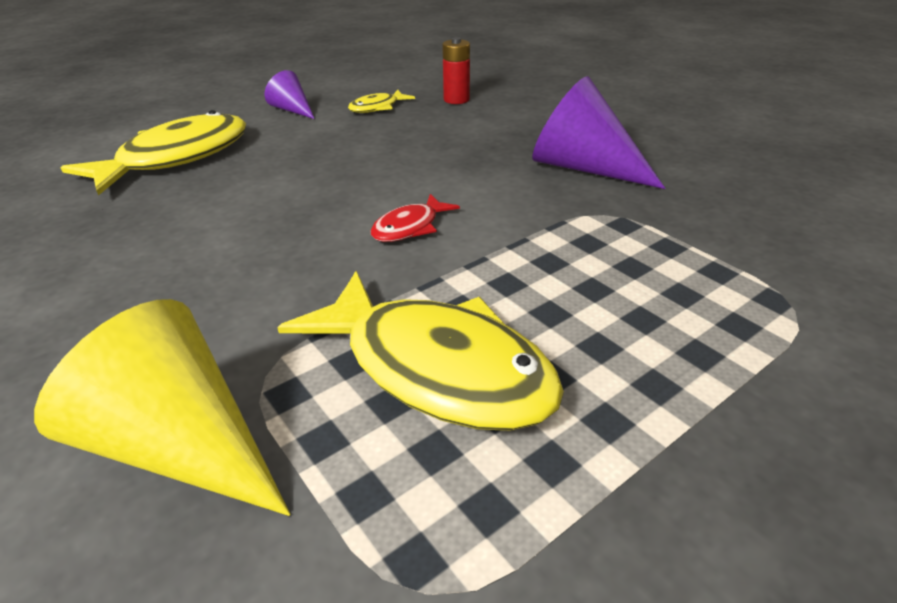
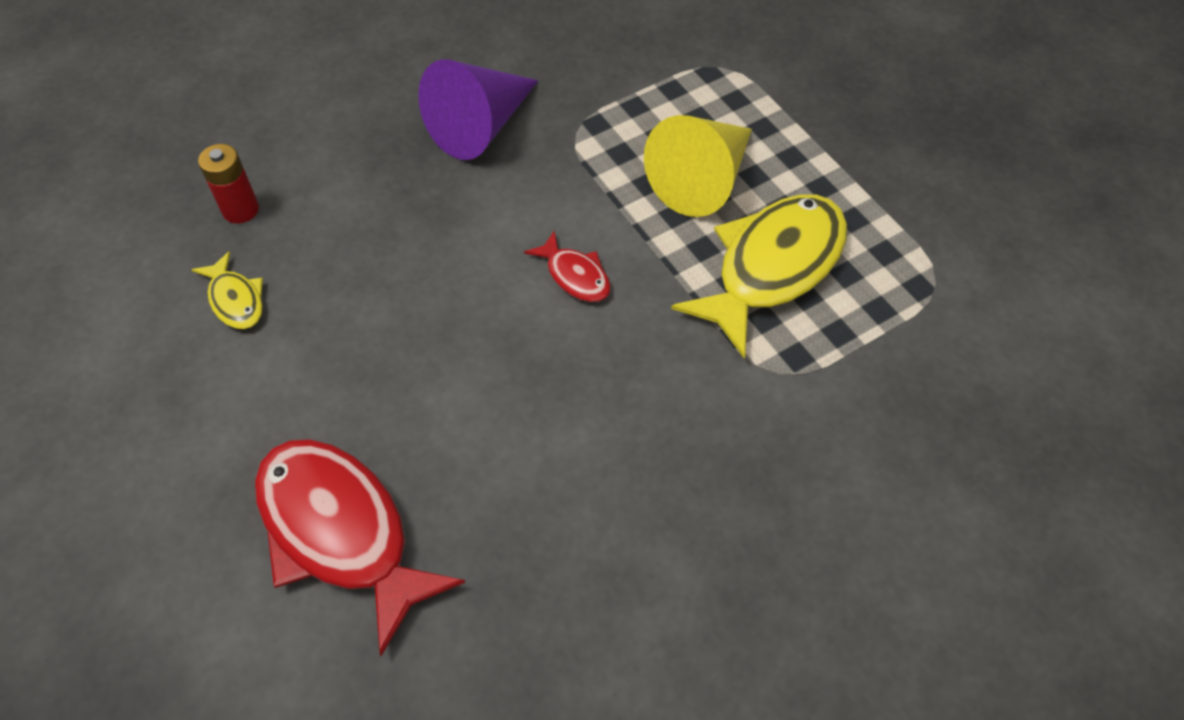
camera: 85 degrees left, 20 degrees up
yellow cone [34,299,291,516] -> yellow cone moved to [644,115,752,217]
yellow fish [61,110,246,196] -> red fish [255,439,465,656]
purple cone [265,70,315,119] -> none

